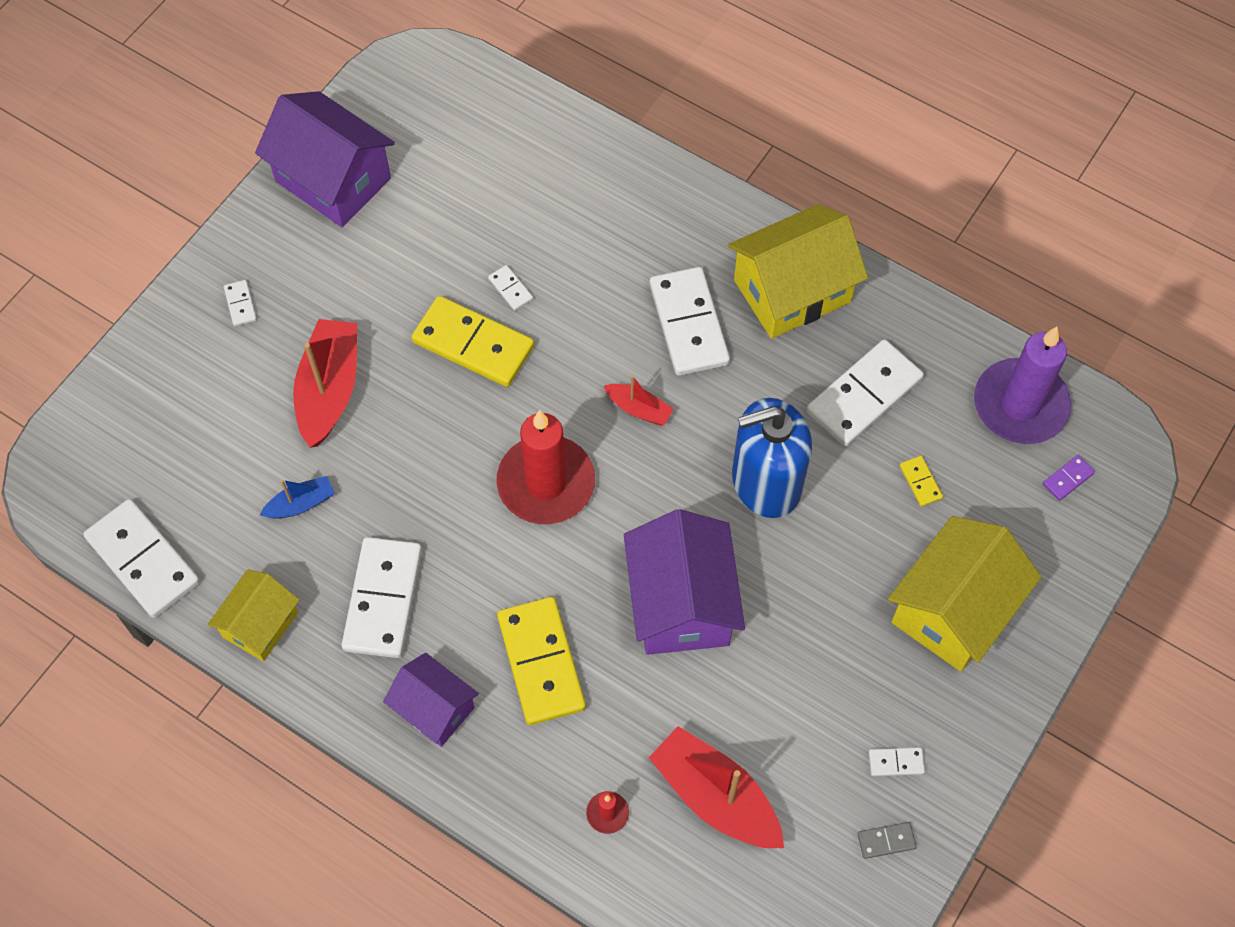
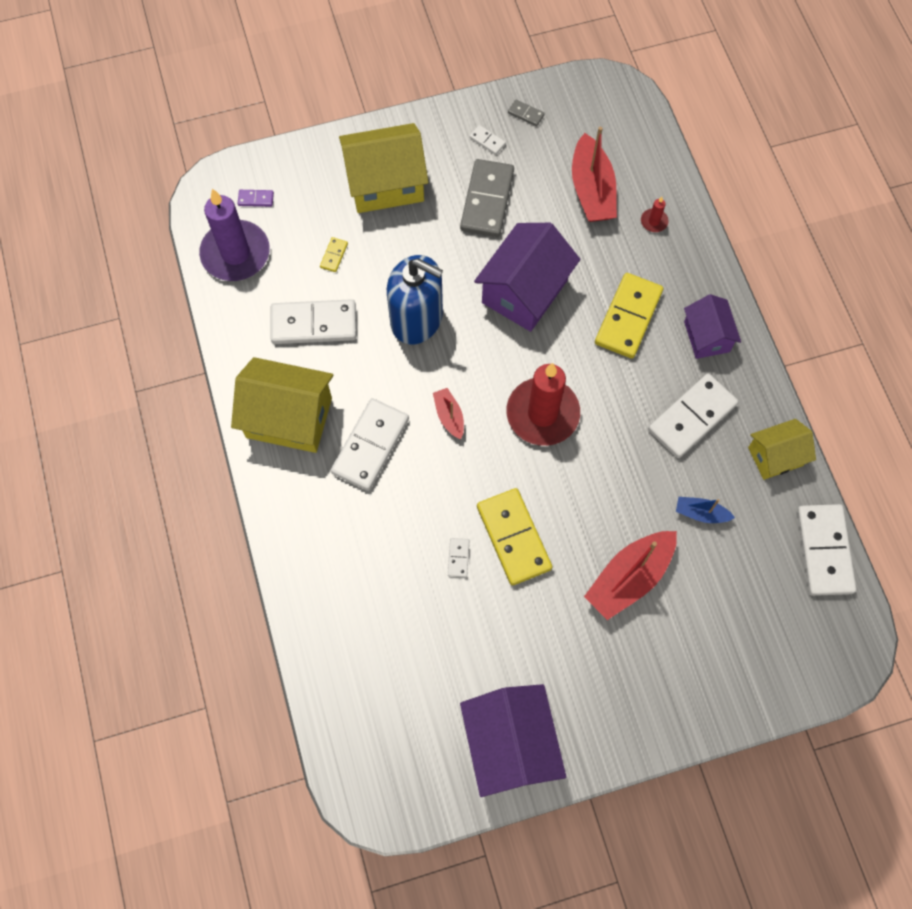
camera: 140 degrees left, 5 degrees up
white domino [224,280,257,326] -> none
none -> grey domino [460,159,514,237]

